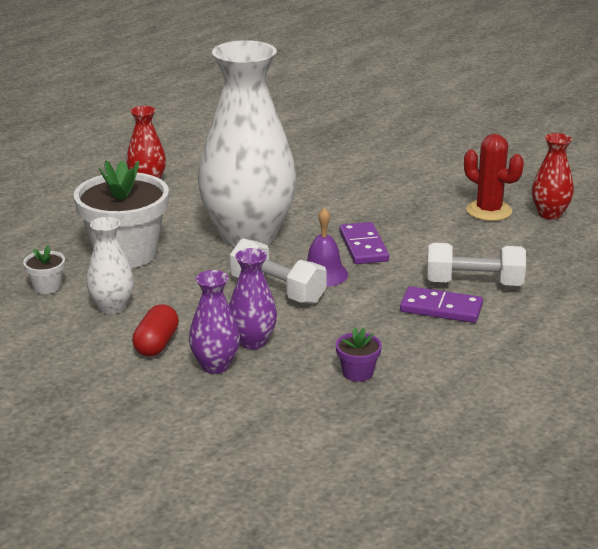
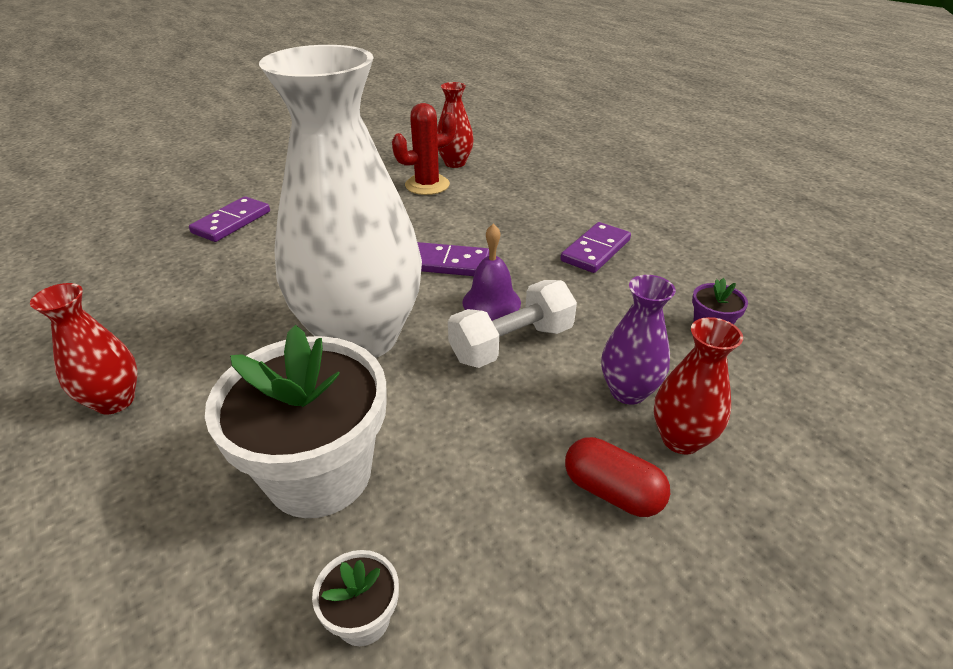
camera: 70 degrees left, 10 degrees up
white vase [86,217,134,314] -> none
purple vase [189,270,240,374] -> red vase [654,317,743,455]
white dumbbell [427,243,526,286] -> none
none -> purple domino [189,196,270,242]

